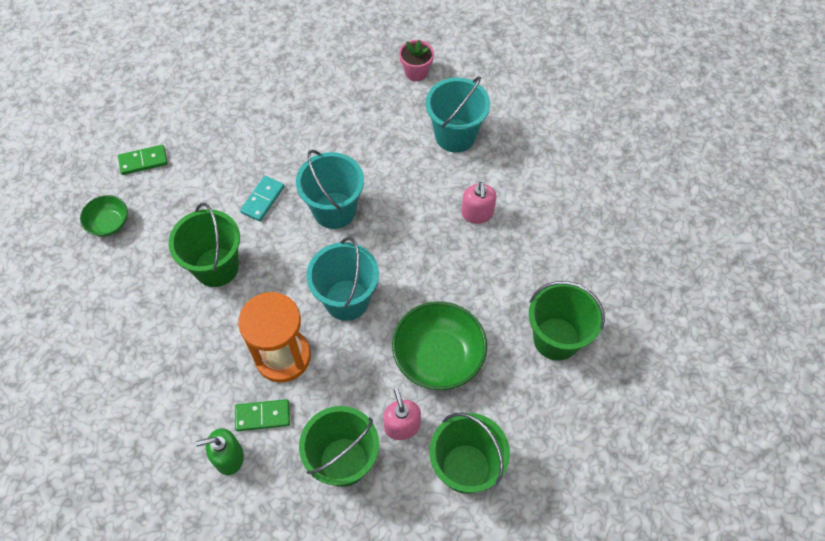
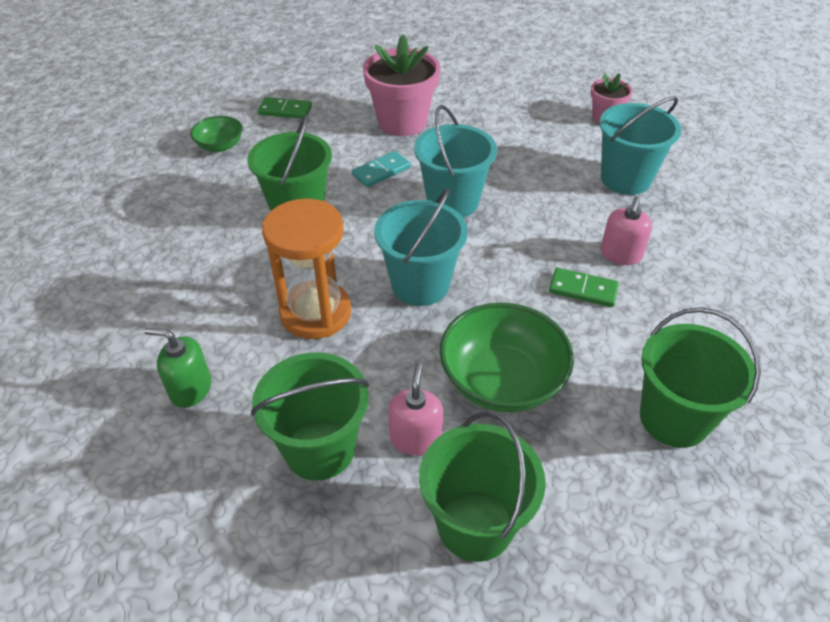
camera: 25 degrees right, 15 degrees down
green domino [235,399,290,431] -> green domino moved to [549,268,619,307]
none -> pink flower pot [363,34,441,136]

